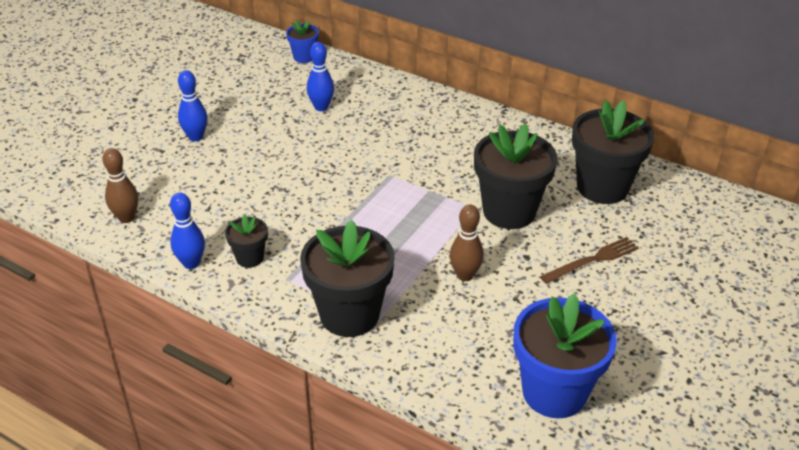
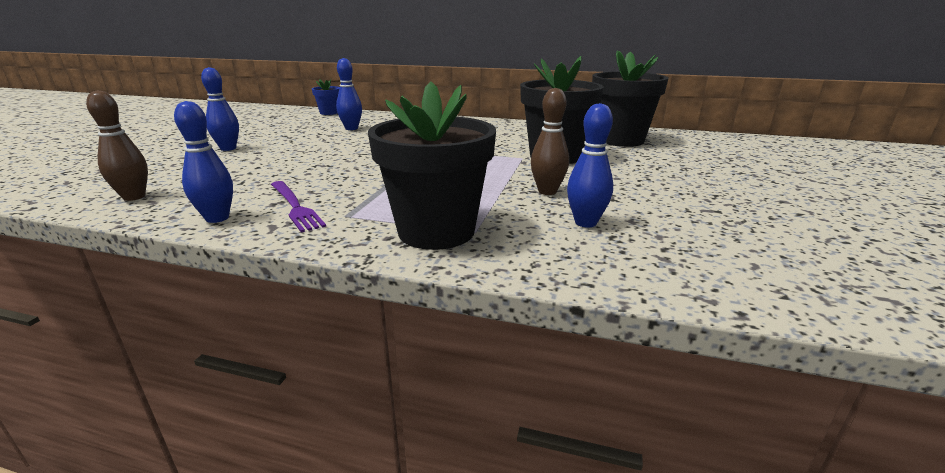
camera: 15 degrees left, 15 degrees down
black flower pot [225,214,268,268] -> purple fork [271,181,326,233]
blue flower pot [513,293,617,418] -> none
brown fork [540,237,639,284] -> none
none -> blue bowling pin [567,103,613,227]

